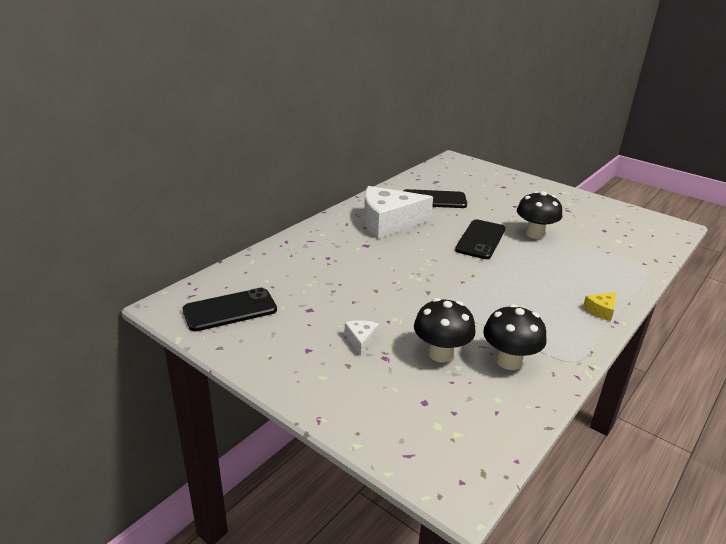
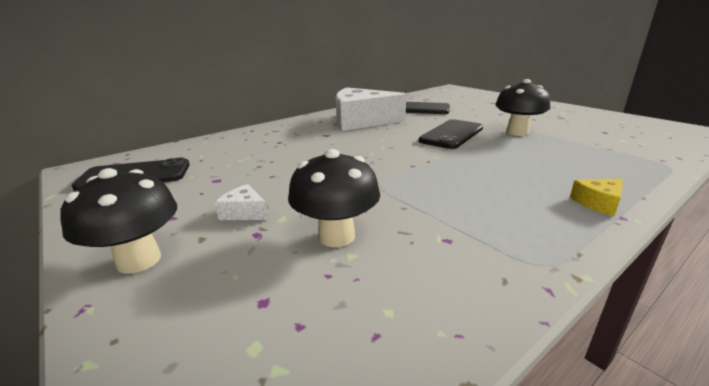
camera: 15 degrees right, 5 degrees down
white cheese [345,320,379,355] -> white cheese turned 75 degrees counterclockwise [215,184,269,220]
black mushroom [483,304,546,370] -> black mushroom moved to [60,168,177,274]

